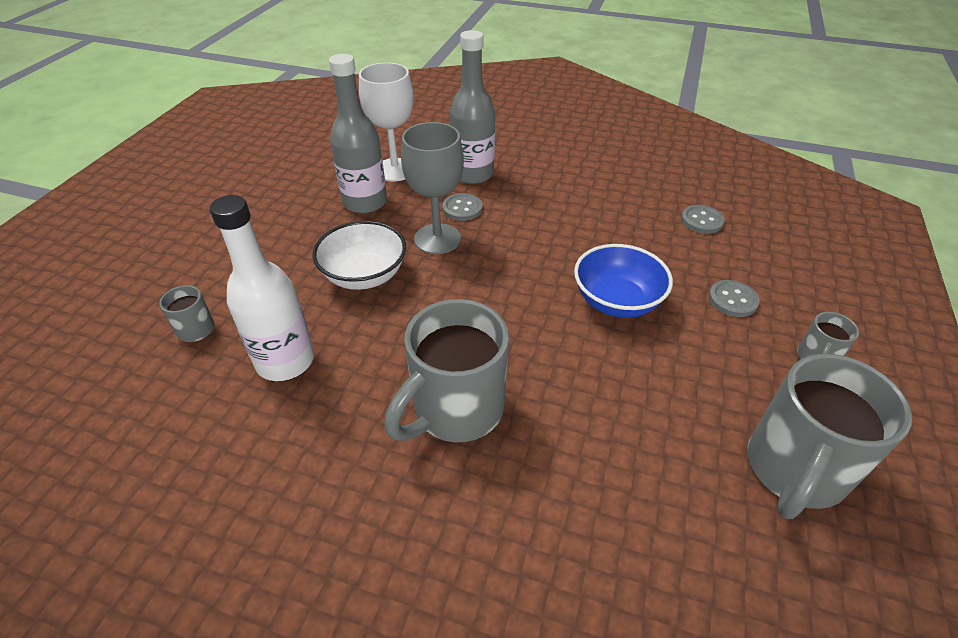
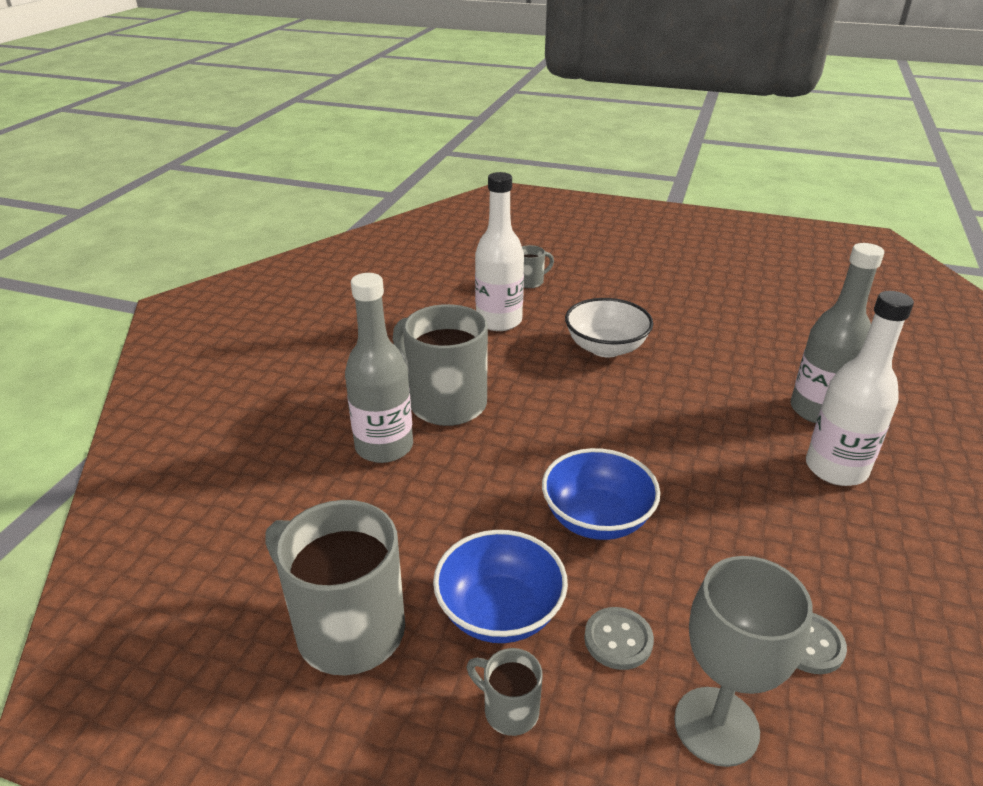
camera: 90 degrees right, 10 degrees down
grey bottle [329,54,387,214] -> grey bottle moved to [345,273,413,463]
white goblet [359,62,413,181] -> none
grey goblet [401,122,464,254] -> grey goblet moved to [674,556,813,767]
grey button [442,193,483,221] -> none
none -> blue bowl [433,530,568,643]
none -> white bottle [806,291,914,486]

